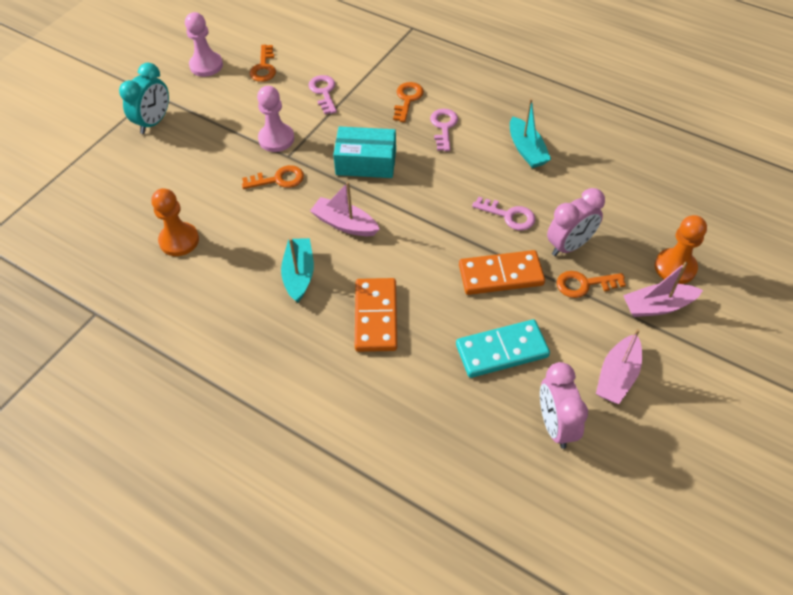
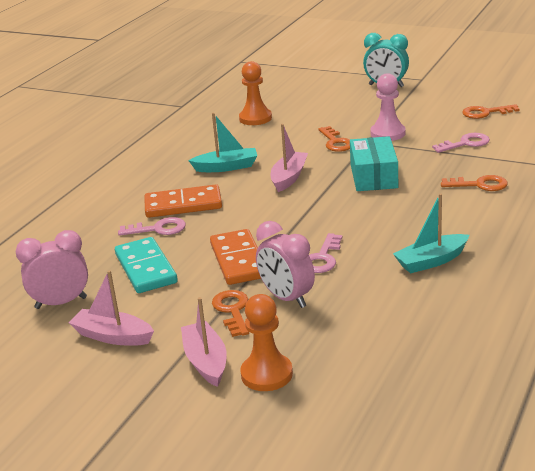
camera: 85 degrees right, 25 degrees down
pink pawn [185,12,223,77] -> none
pink key [430,108,458,151] -> pink key moved to [118,217,186,236]

